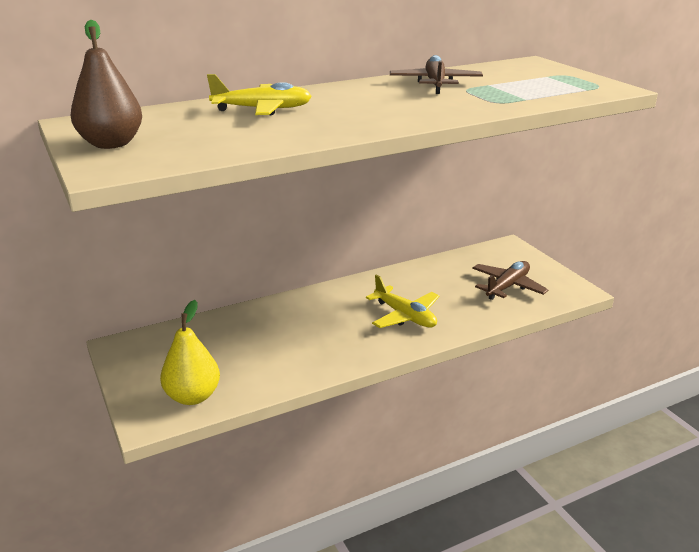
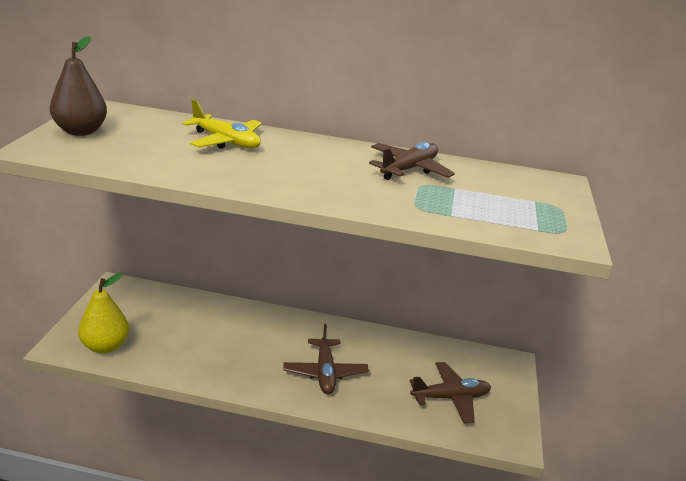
camera: 35 degrees right, 0 degrees up
yellow plane [366,274,439,328] -> brown plane [284,324,369,394]

